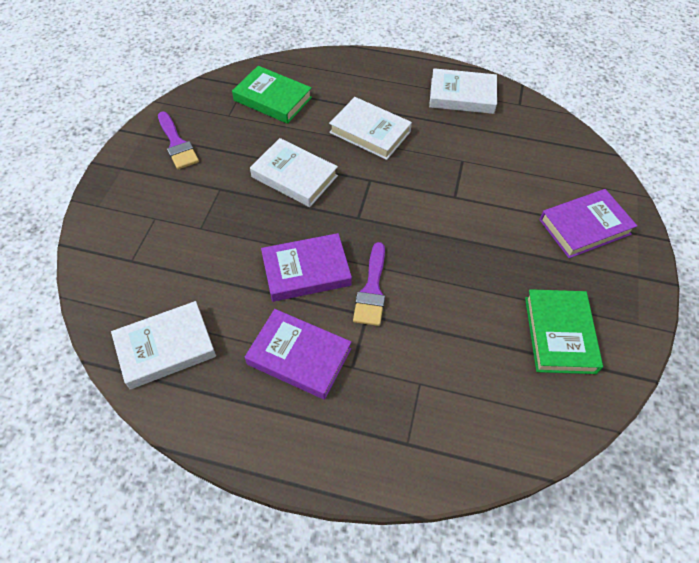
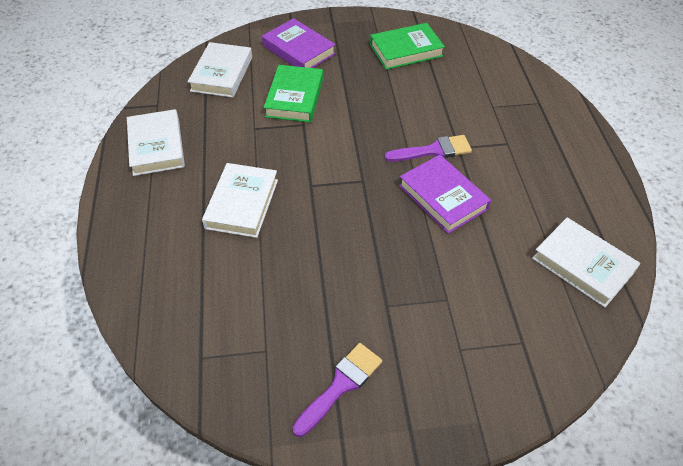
camera: 110 degrees left, 5 degrees down
green book [232,66,312,124] -> green book moved to [264,65,323,122]
purple book [245,309,351,400] -> none
white book [250,138,338,207] -> white book moved to [188,42,252,98]

